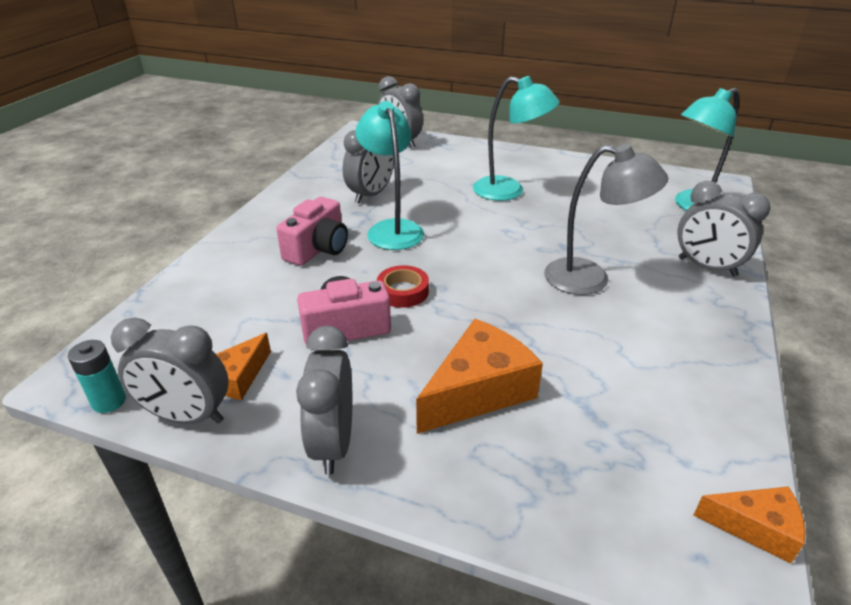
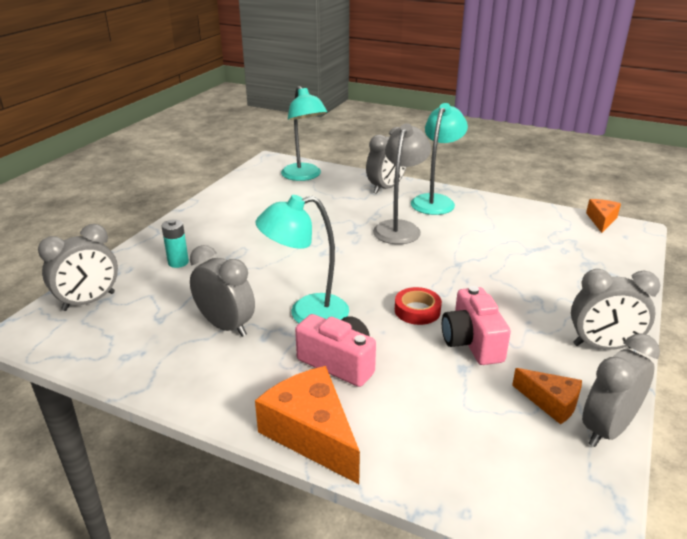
camera: 85 degrees left, 5 degrees down
turquoise battery [68,340,126,413] -> turquoise battery moved to [161,219,189,268]
grey clock [111,317,229,424] -> grey clock turned 150 degrees counterclockwise [582,333,660,447]
orange cheese [416,319,543,434] -> orange cheese moved to [255,366,360,484]
turquoise lamp [473,76,560,201] -> turquoise lamp moved to [411,103,468,215]

